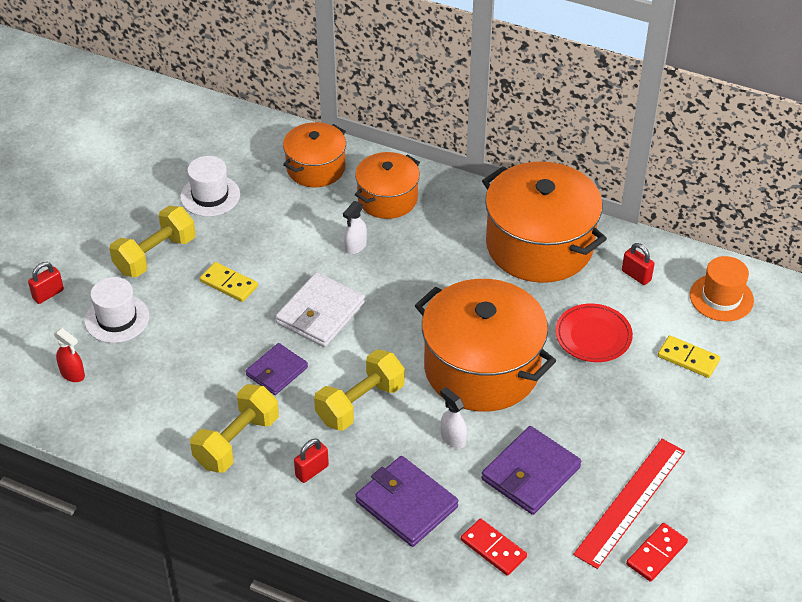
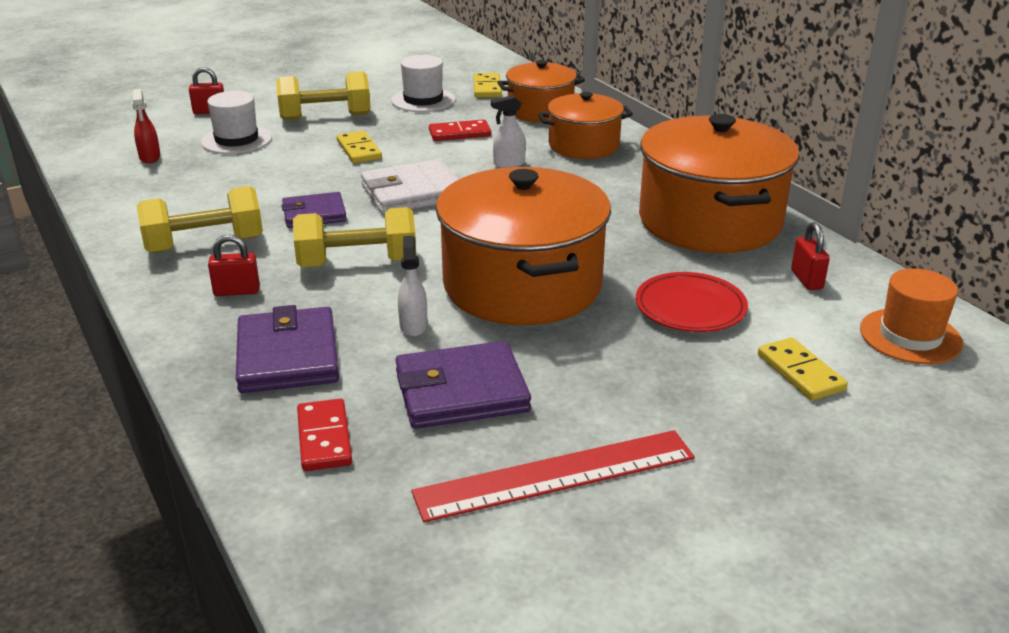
camera: 35 degrees right, 15 degrees down
red domino [626,523,688,582] -> red domino moved to [429,119,491,141]
none -> yellow domino [473,73,502,98]

